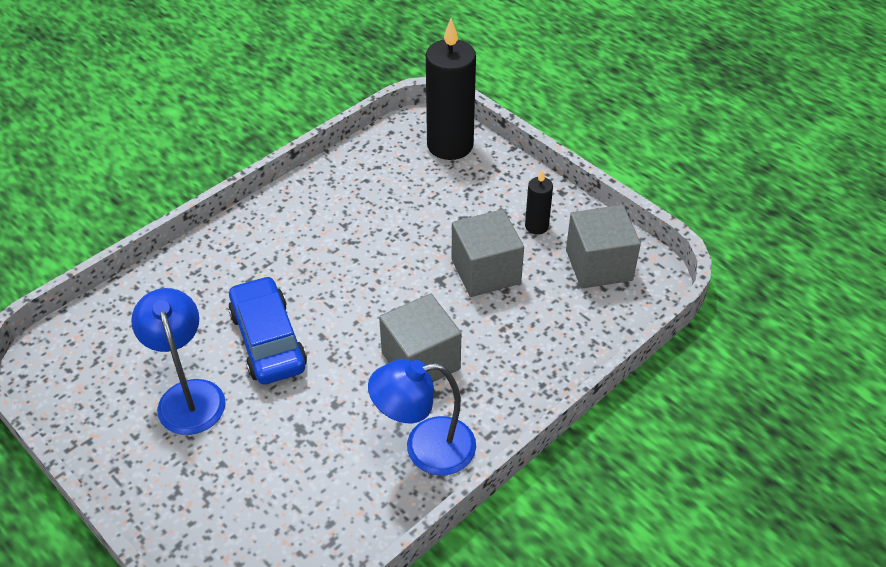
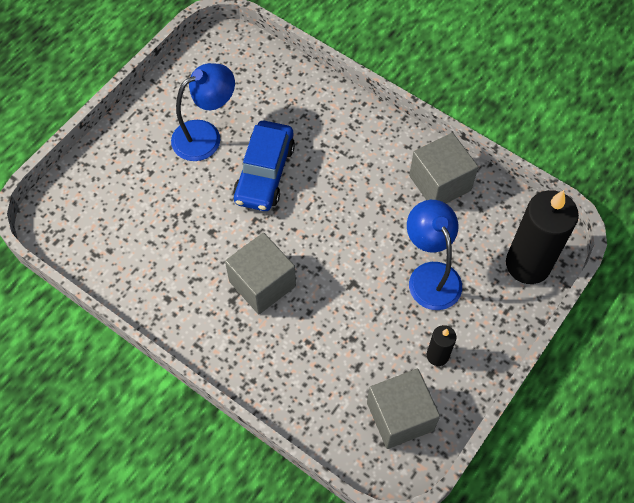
camera: 80 degrees right, 15 degrees up
blue car [228,276,307,385] -> blue car turned 135 degrees clockwise [233,121,295,211]
blue lamp [368,359,476,475] -> blue lamp moved to [407,200,462,310]
grey cube [452,209,524,297] -> grey cube moved to [409,133,478,203]

